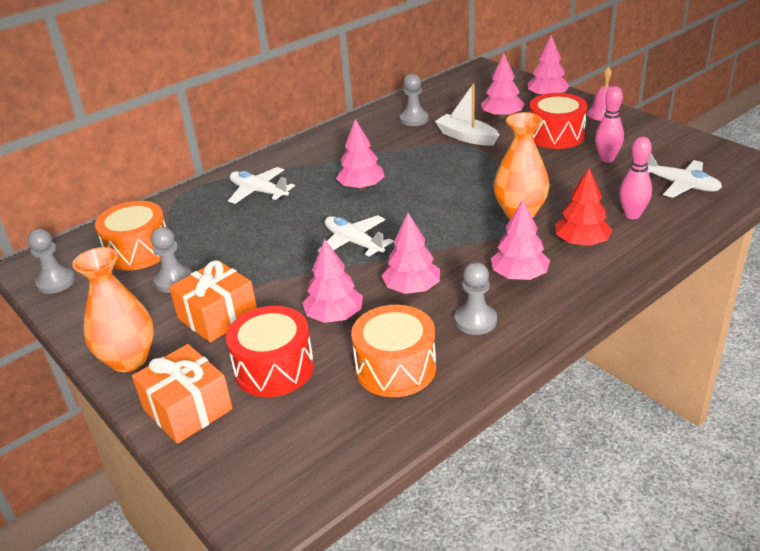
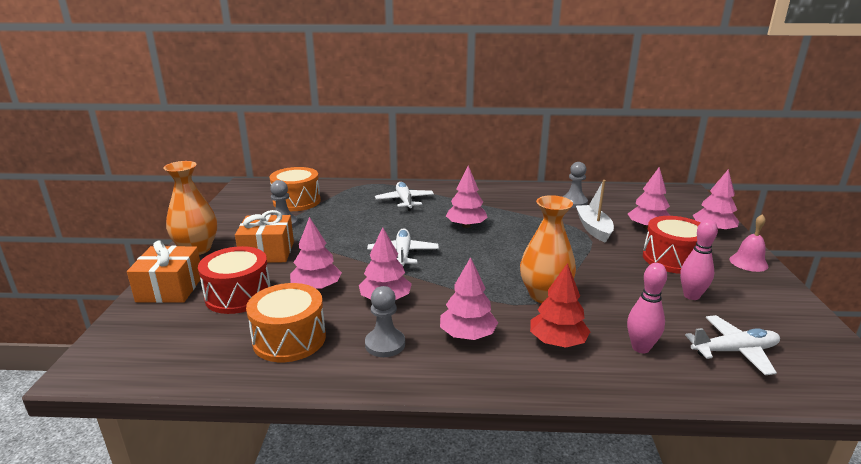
camera: 40 degrees right, 10 degrees down
grey pawn [28,229,75,294] -> none
white plane [647,153,722,198] -> white plane turned 90 degrees counterclockwise [685,315,780,375]

